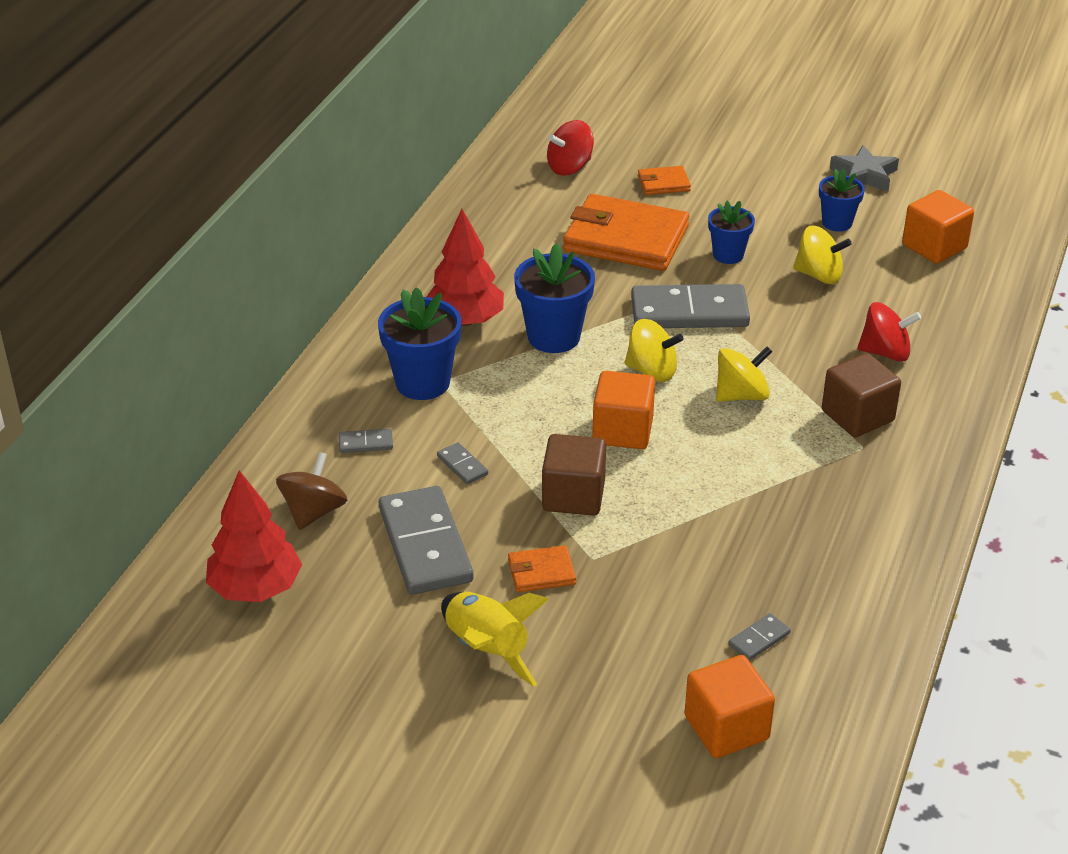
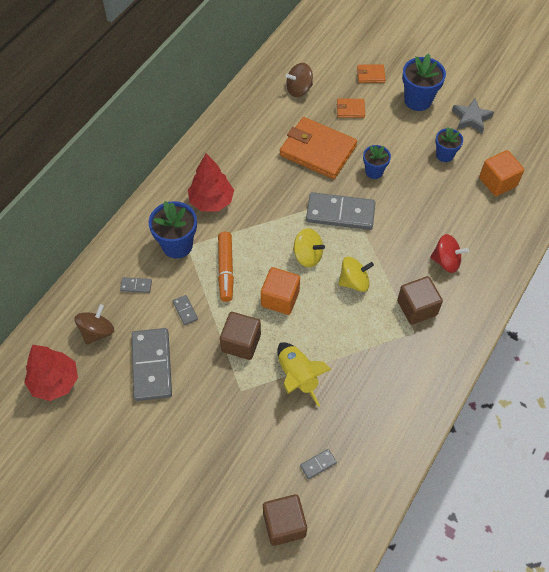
camera: 10 degrees right, 20 degrees up
yellow rocket [441,592,548,687] -> yellow rocket moved to [277,342,332,407]
orange wallet [508,545,576,592] -> orange wallet moved to [357,64,386,83]
blue flower pot [514,243,595,353] -> blue flower pot moved to [402,53,446,111]
red spinning top [547,120,594,176] -> brown spinning top [286,63,313,97]
orange cube [685,655,775,758] -> brown cube [263,494,307,546]
yellow spinning top [793,226,852,284] -> none
none -> orange marker [218,232,234,302]

